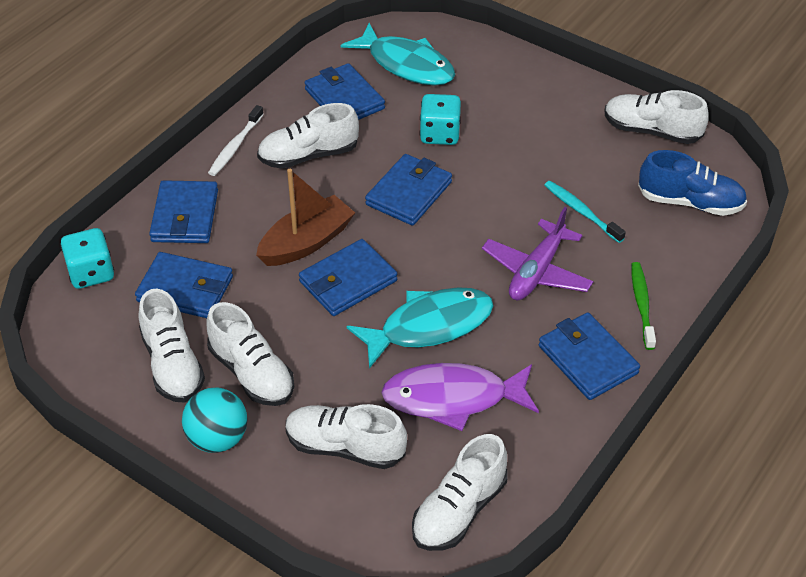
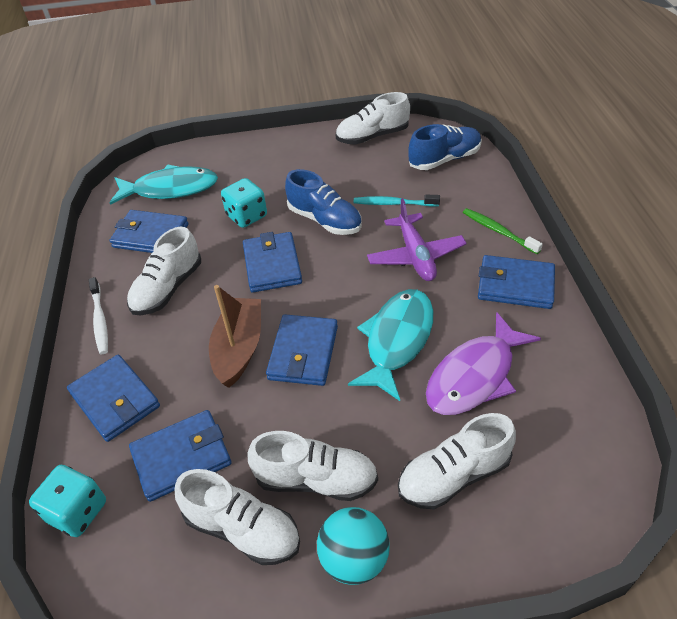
camera: 40 degrees left, 0 degrees up
white shoe [412,434,508,551] -> none
none -> blue shoe [285,169,362,235]

